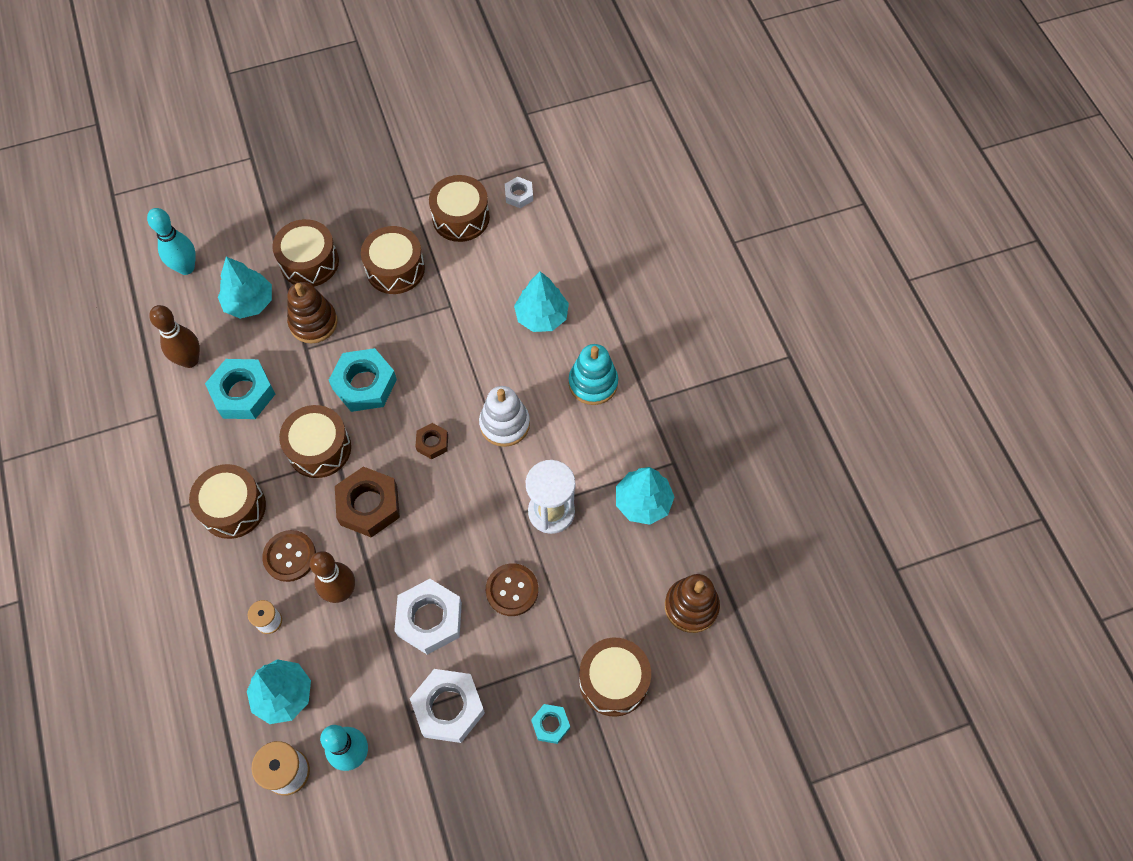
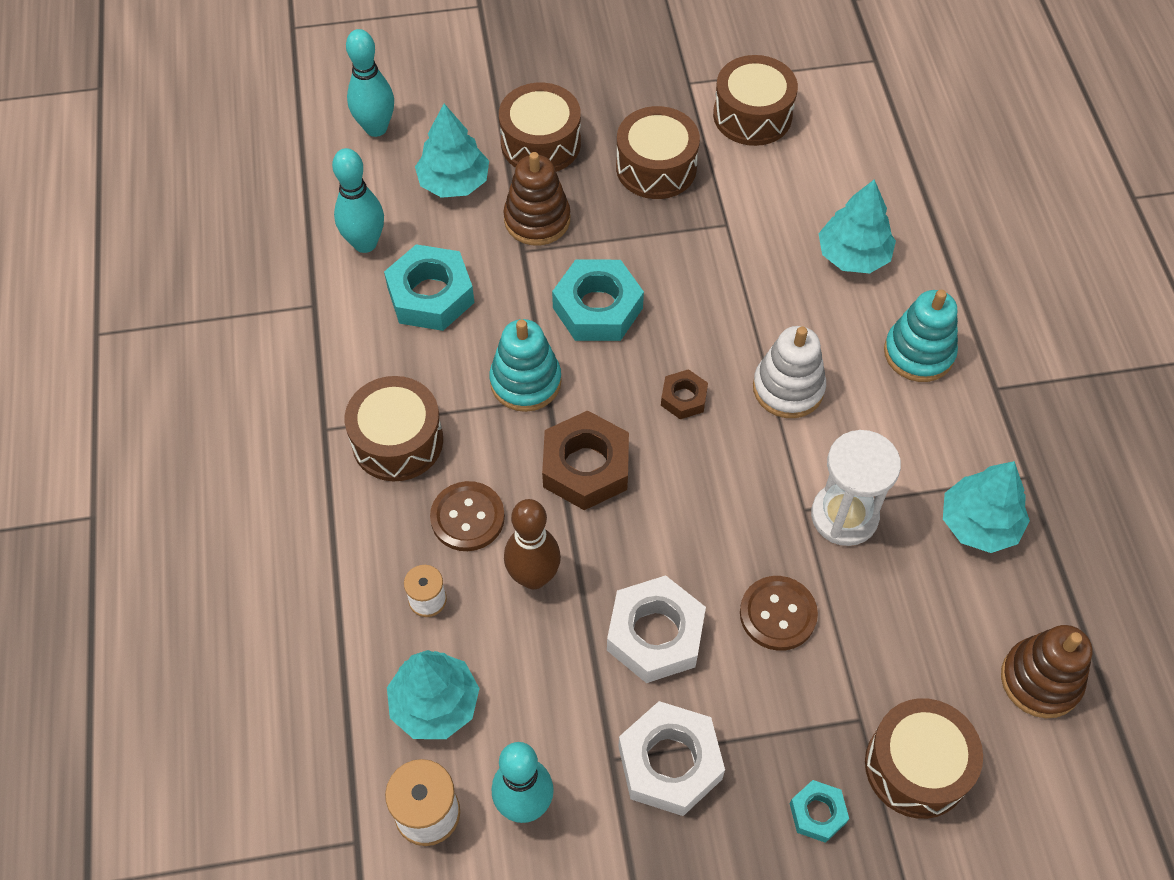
camera: 10 degrees right, 5 degrees down
brown bowling pin [149,305,200,368] -> turquoise bowling pin [332,148,384,253]
brown drum [279,405,351,478] -> turquoise stacking toy [489,319,562,412]
white nut [505,177,533,208] -> none

